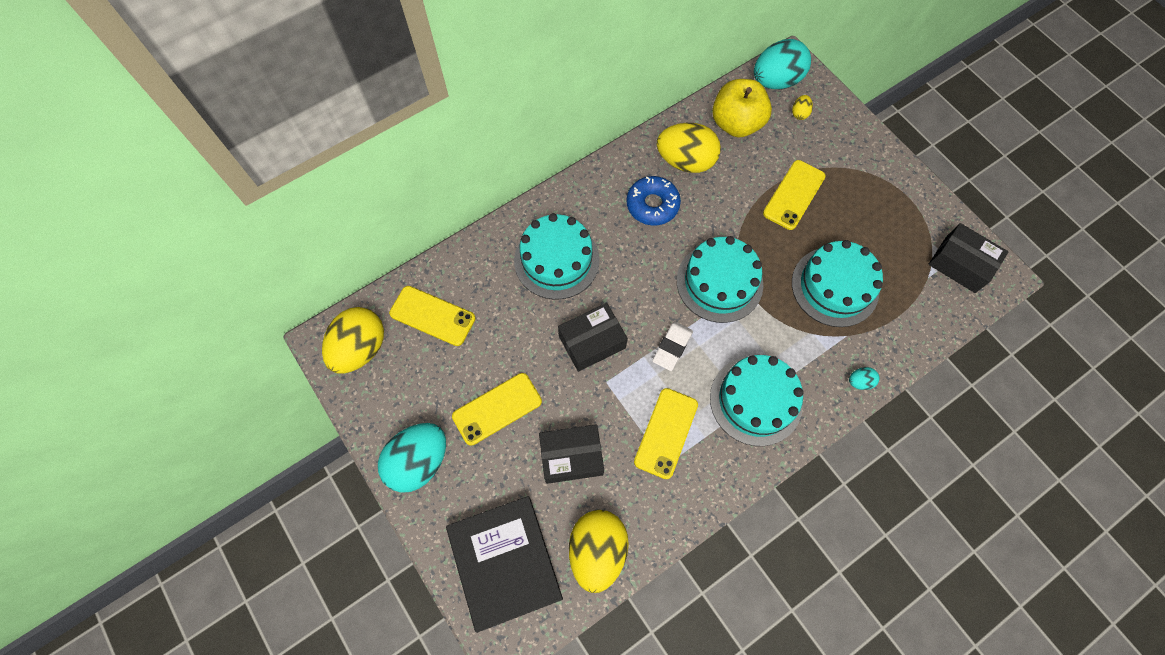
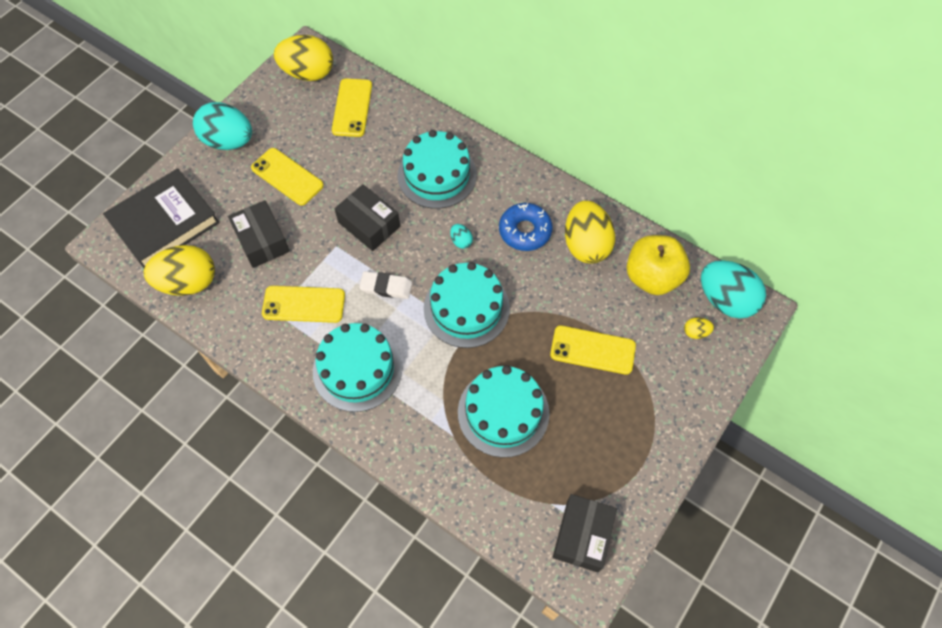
camera: 70 degrees right, 5 degrees down
turquoise egg [849,367,880,390] -> turquoise egg moved to [450,224,473,249]

